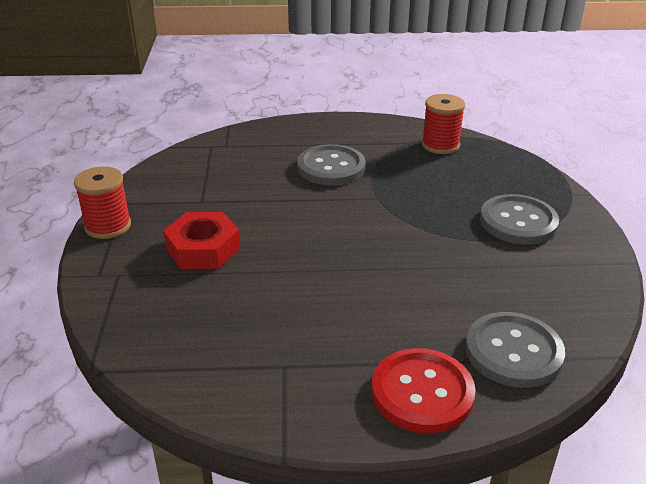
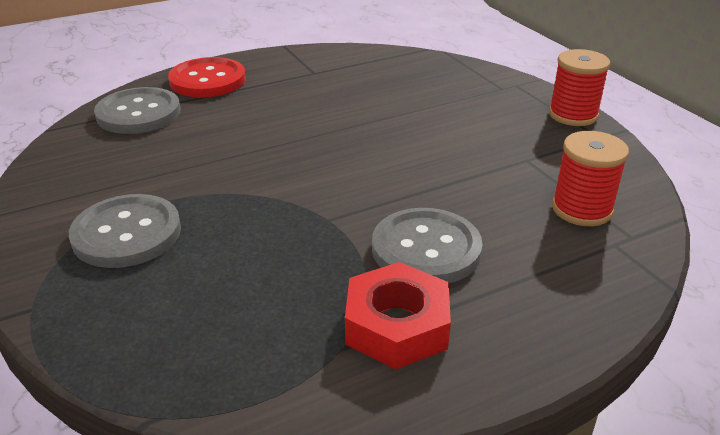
camera: 155 degrees right, 0 degrees up
red nut [163,212,241,269] -> red nut moved to [345,262,451,369]
red spool [422,94,465,154] -> red spool moved to [552,131,629,226]

